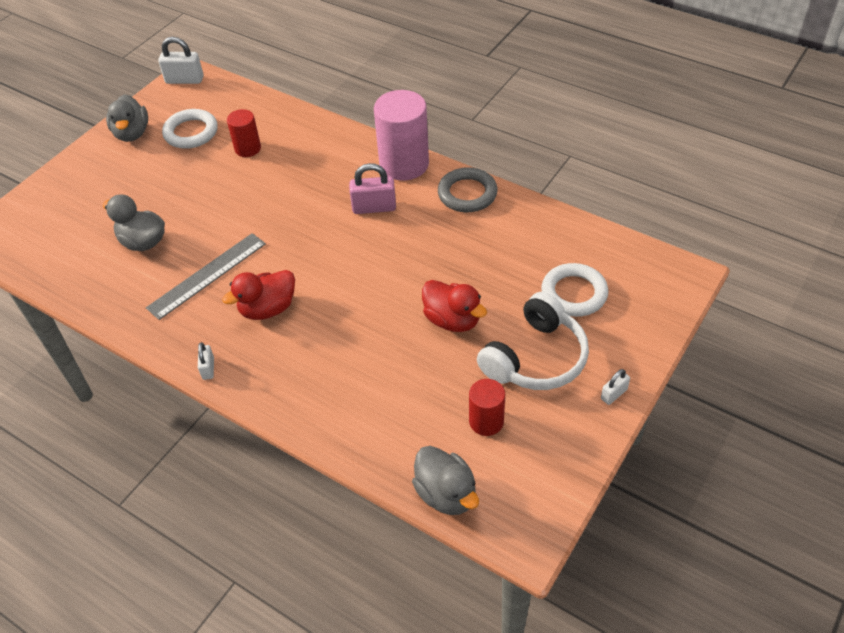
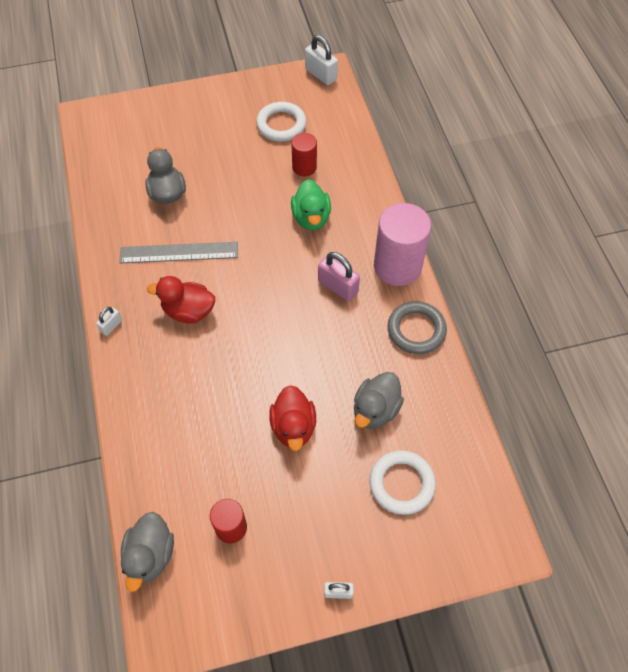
camera: 40 degrees right, 10 degrees up
grey duck [106,94,148,142] -> grey duck moved to [354,372,404,429]
white headphones [477,292,589,390] -> none
none -> green duck [291,179,331,230]

